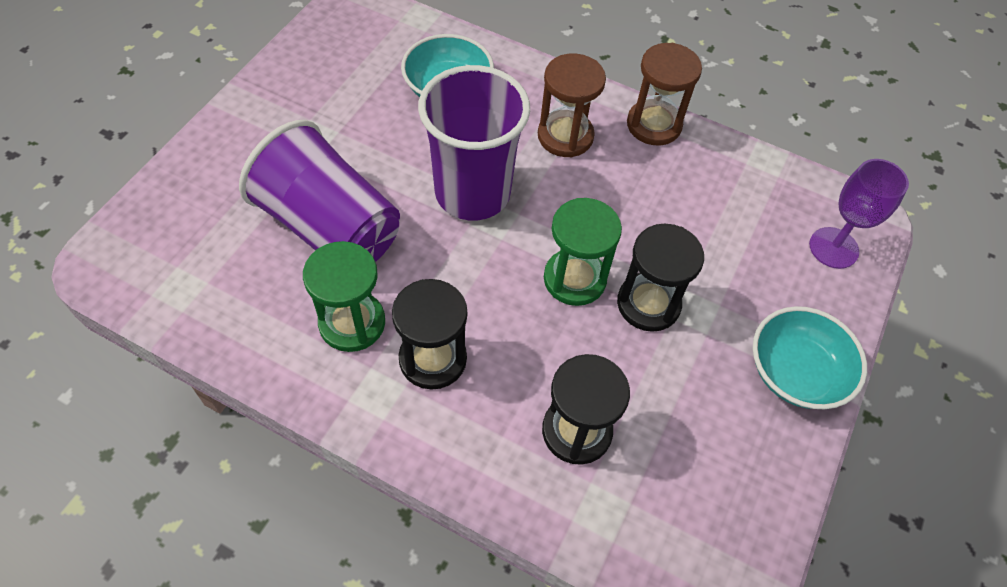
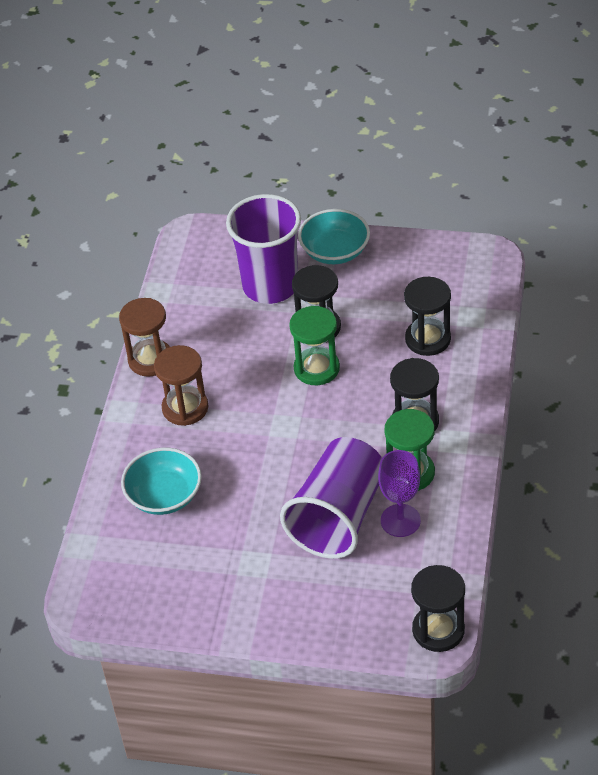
camera: 100 degrees left, 10 degrees down
purple cup [418,65,530,220] -> purple cup moved to [226,194,301,304]
purple goblet [809,159,909,269] -> purple goblet moved to [378,450,421,537]
none -> black hourglass [411,565,465,652]

